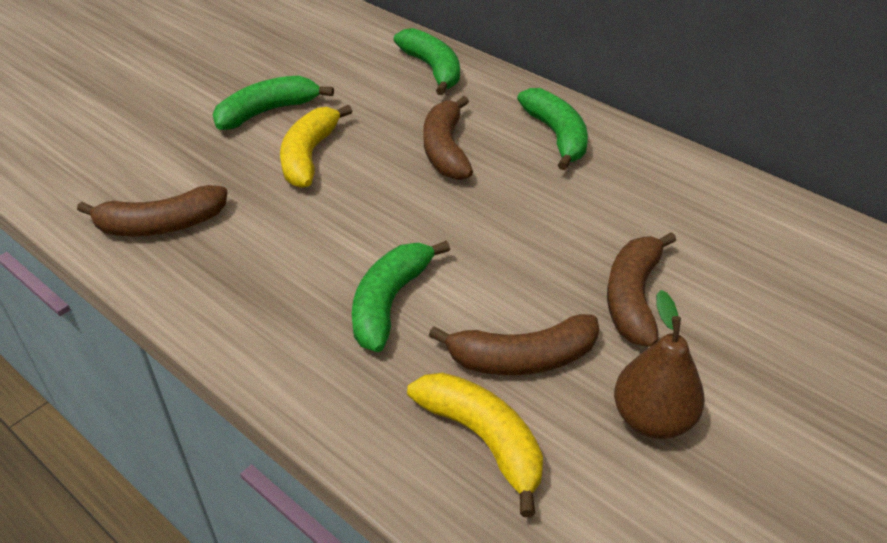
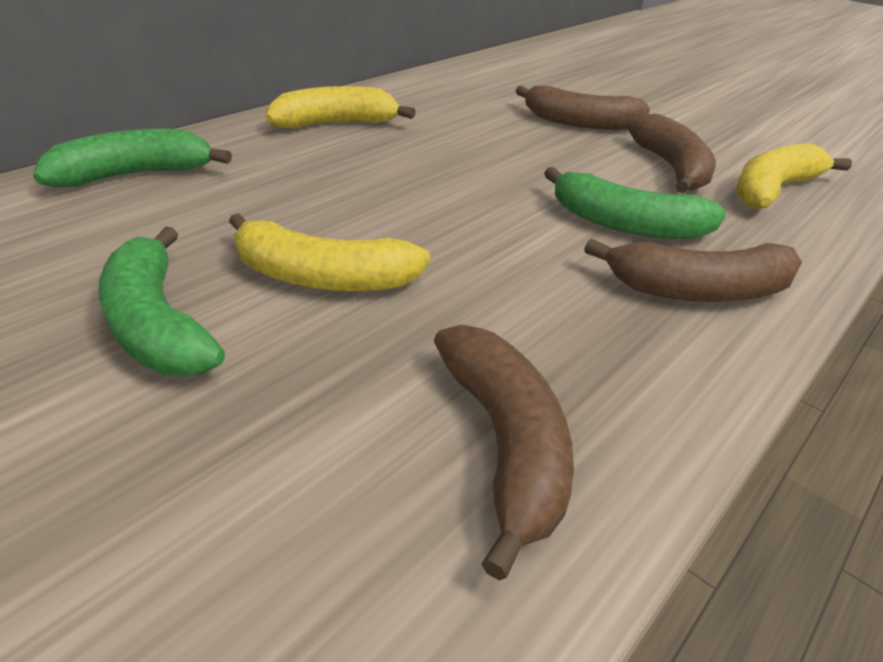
camera: 90 degrees left, 5 degrees down
brown banana [423,96,473,180] -> brown banana moved to [584,238,802,302]
green banana [517,88,588,170] -> yellow banana [266,86,416,128]
brown pear [614,290,705,439] -> none

